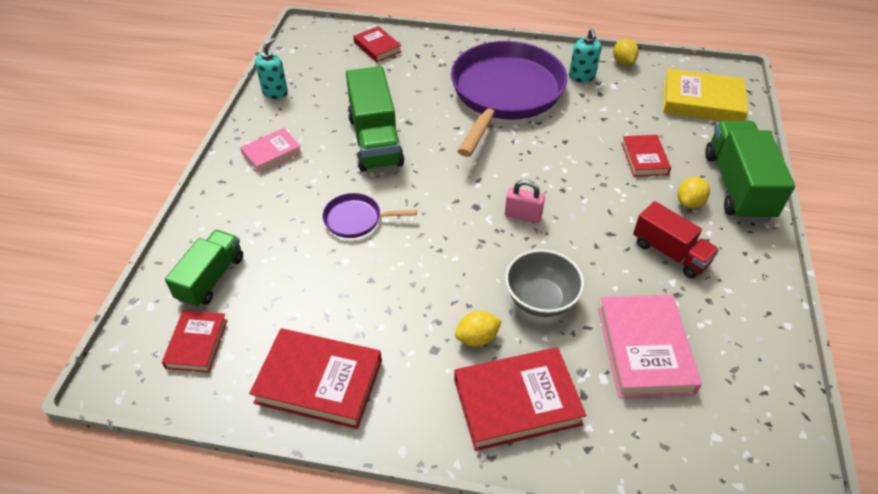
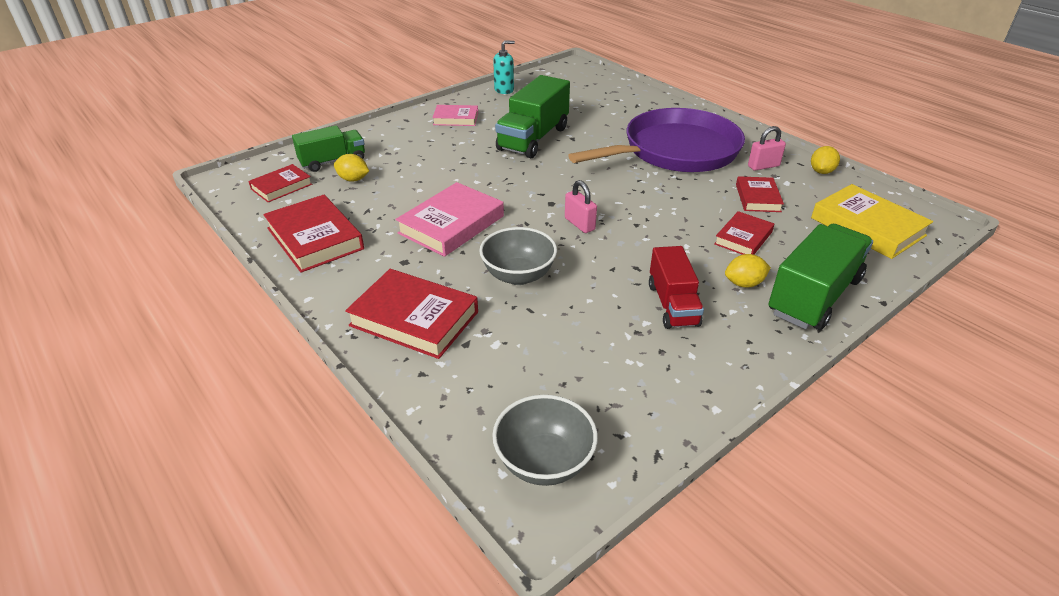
camera: 40 degrees right, 10 degrees down
purple pan [322,193,417,238] -> none
red book [353,26,402,62] -> red book moved to [736,176,784,212]
yellow lemon [455,311,502,347] -> yellow lemon moved to [334,154,369,182]
turquoise soap dispenser [569,29,602,83] -> pink padlock [748,126,786,171]
pink book [598,295,702,398] -> pink book moved to [395,182,504,257]
none -> grey bowl [492,395,598,486]

